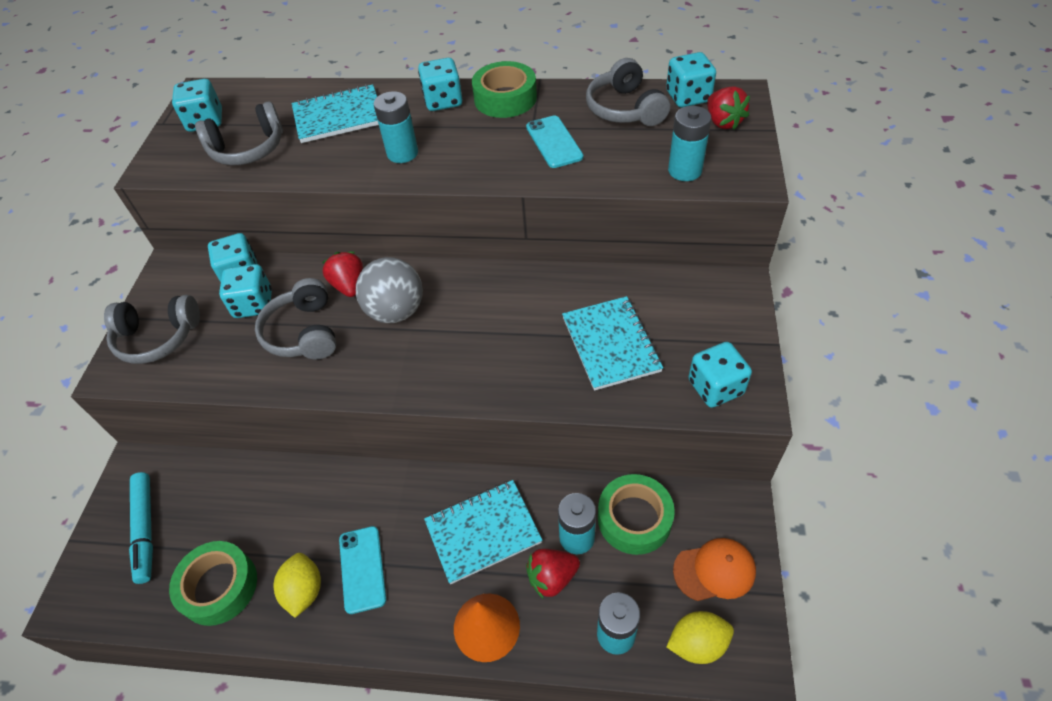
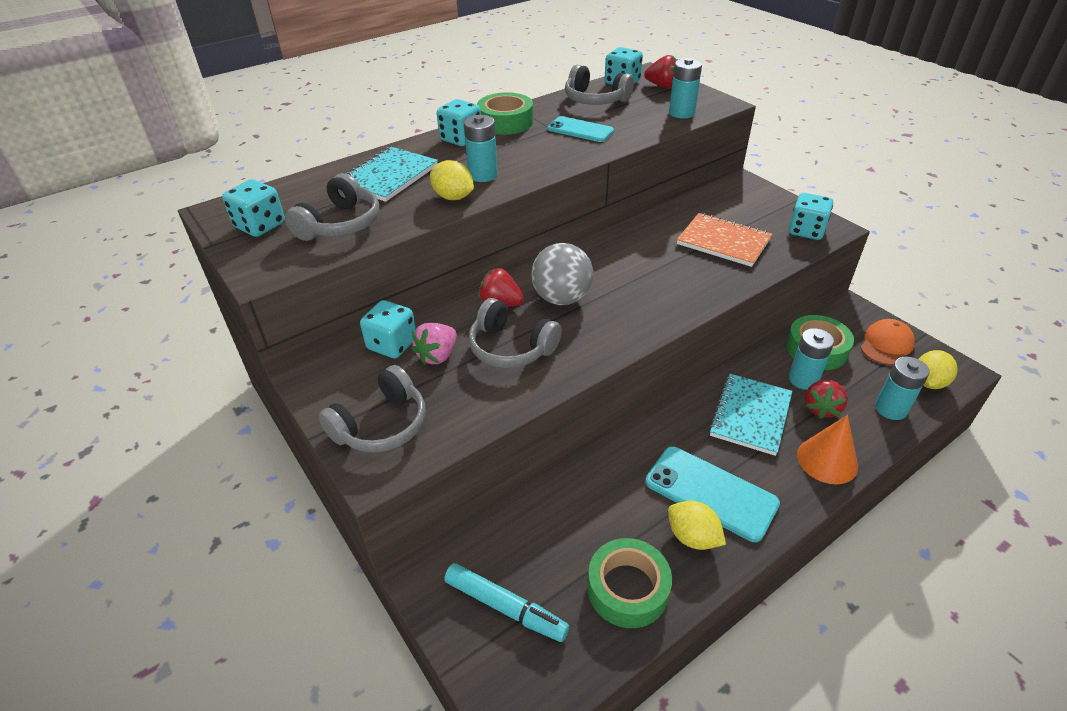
camera: 45 degrees left, 10 degrees down
turquoise dice [219,264,272,318] -> pink strawberry [412,323,457,365]
turquoise phone [339,526,386,614] -> turquoise phone [645,446,780,542], size x1.54
turquoise notebook [562,296,663,391] -> orange notebook [677,213,772,267]
none -> yellow lemon [430,160,474,200]

